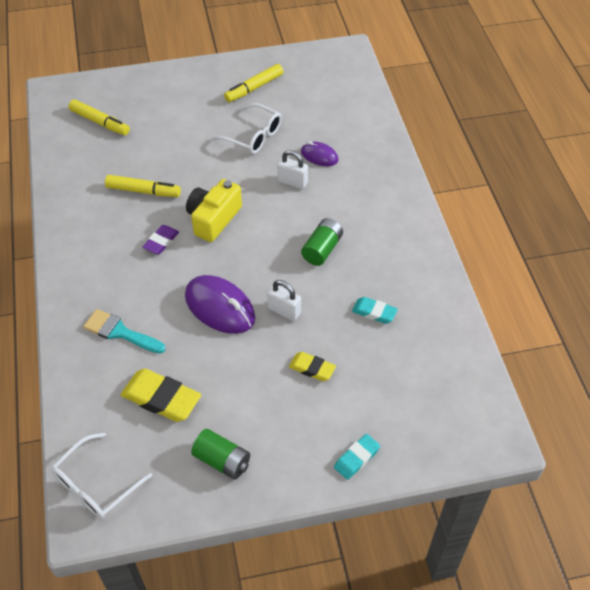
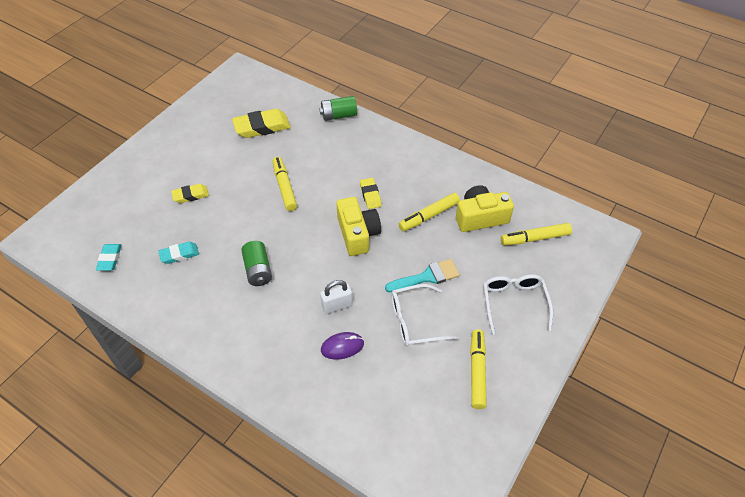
camera: 135 degrees right, 0 degrees up
white glasses [51,433,152,519] -> white glasses moved to [483,274,553,335]
turquoise brush [83,309,166,354] -> turquoise brush moved to [385,259,460,292]
purple eraser [142,225,179,254] -> yellow eraser [360,178,382,209]
purple mouse [185,275,255,334] -> yellow marker [273,157,297,211]
green battery [191,429,250,480] -> green battery moved to [319,96,357,121]
white padlock [267,280,301,321] -> none
turquoise eraser [334,434,380,480] -> turquoise eraser moved to [96,244,122,271]
none -> yellow camera [456,185,514,232]

